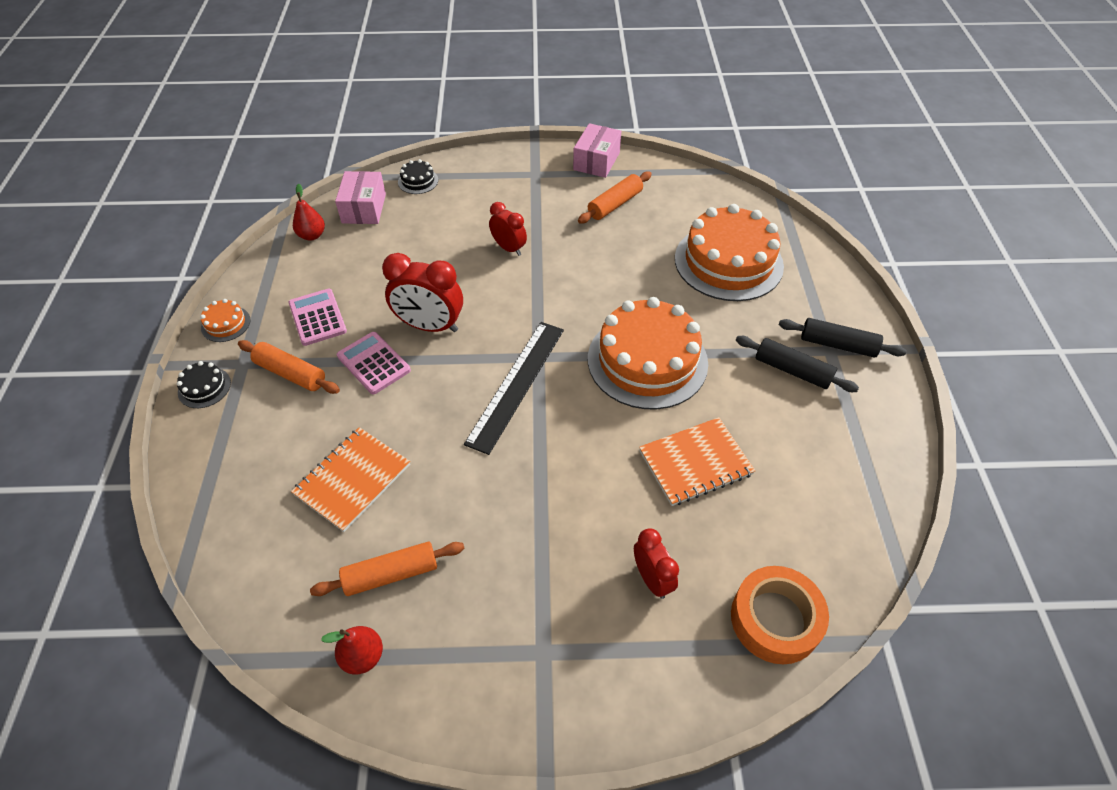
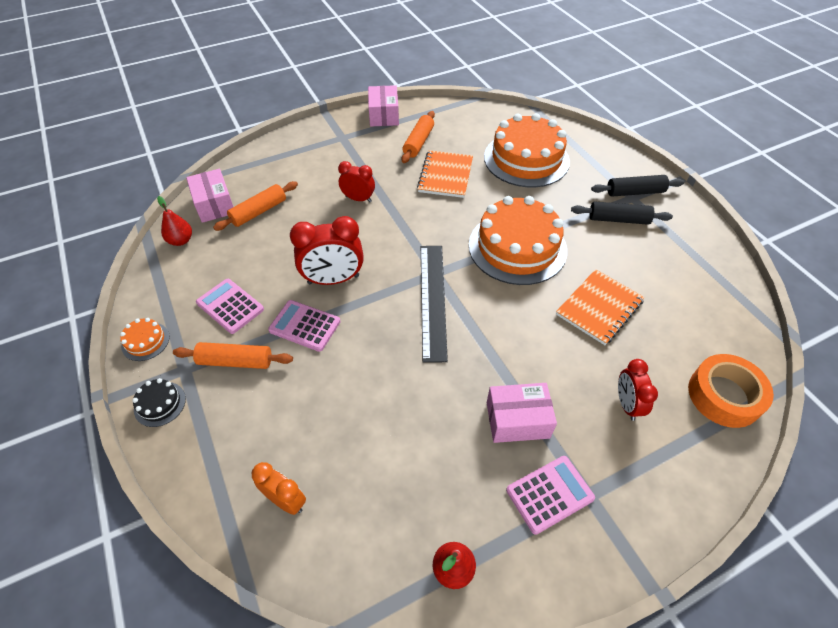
camera: 25 degrees left, 0 degrees up
orange notebook [291,427,410,532] -> orange notebook moved to [417,150,473,198]
orange rolling pin [310,542,465,596] -> orange rolling pin moved to [213,181,298,231]
black cake [398,159,438,194] -> none
red clock [634,528,679,599] -> red clock turned 135 degrees counterclockwise [618,359,658,421]
none -> orange clock [252,462,306,515]
none -> pink box [487,383,557,443]
none -> pink calculator [506,456,595,535]

